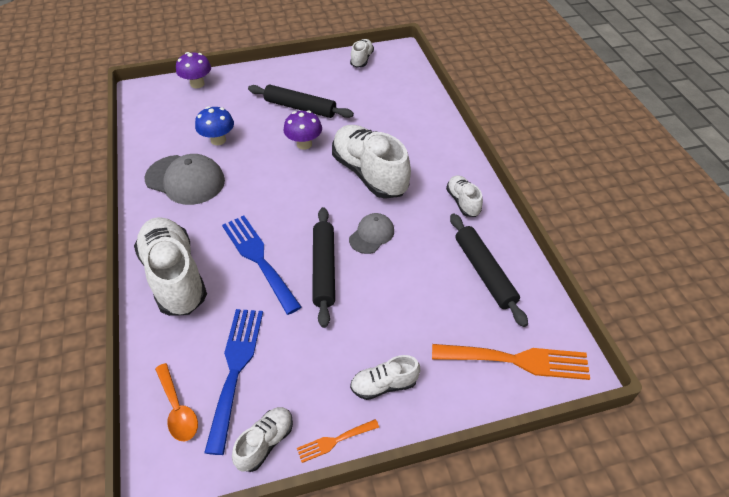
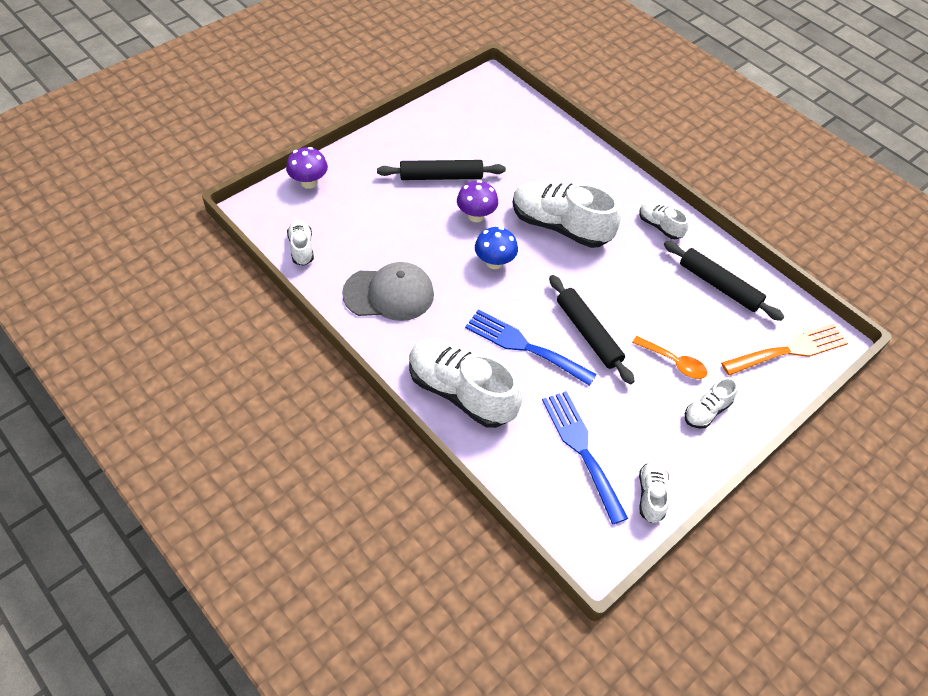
camera: 30 degrees left, 5 degrees up
orange spoon [155,363,198,441] -> orange spoon moved to [632,336,707,379]
blue mushroom [195,106,234,145] -> blue mushroom moved to [475,227,518,269]
orange fork [297,419,379,463] -> none
grey cap [349,213,394,254] -> none
white shoe [350,39,374,68] -> white shoe moved to [287,220,314,266]

